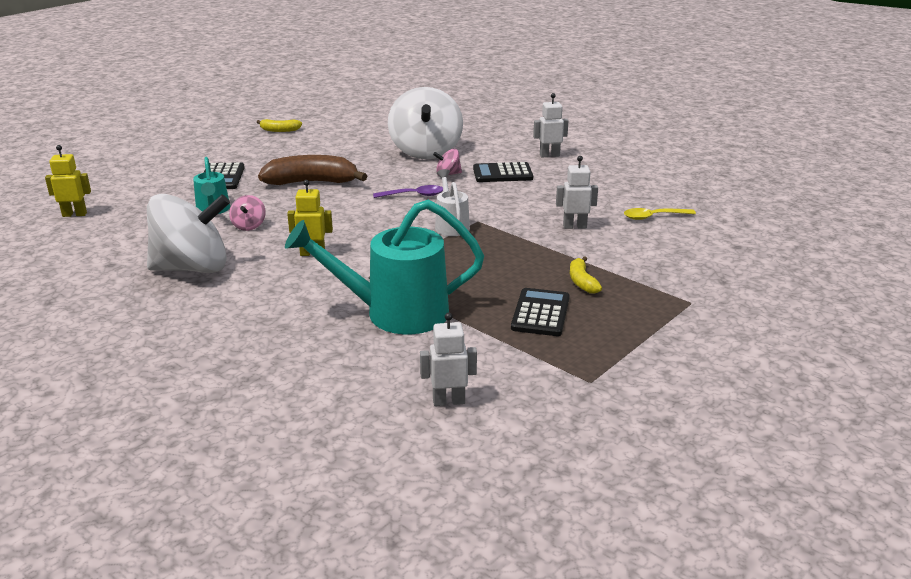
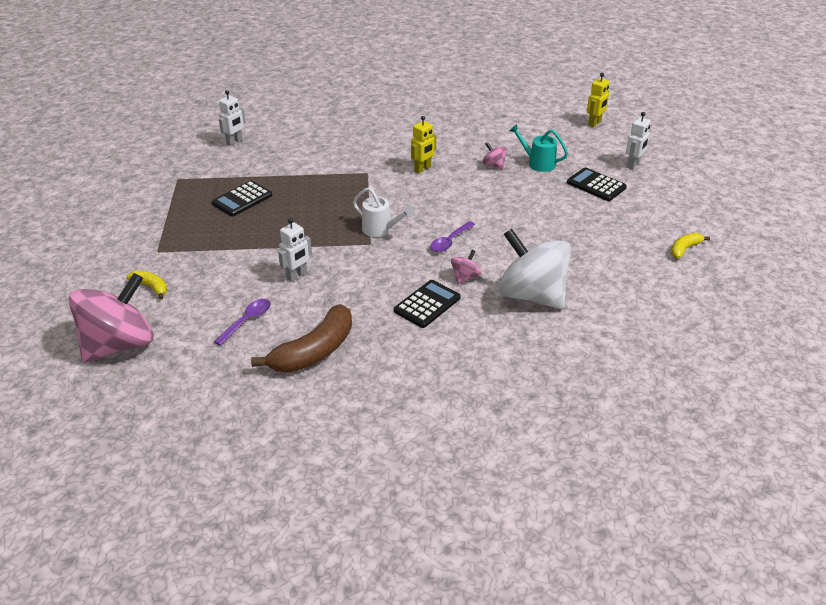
camera: 135 degrees right, 10 degrees up
white spinning top [147,194,230,273] -> none
brown banana [258,155,367,185] -> brown banana moved to [251,304,352,373]
turquoise watering can [285,200,484,334] -> none
black calculator [511,288,570,336] -> black calculator turned 75 degrees clockwise [212,181,272,217]
white robot [533,93,569,157] -> white robot moved to [626,112,651,169]
yellow banana [570,256,602,294] -> yellow banana moved to [127,271,167,300]
yellow spoon [624,208,696,220] -> purple spoon [214,299,271,345]
none -> pink spinning top [68,273,154,363]

